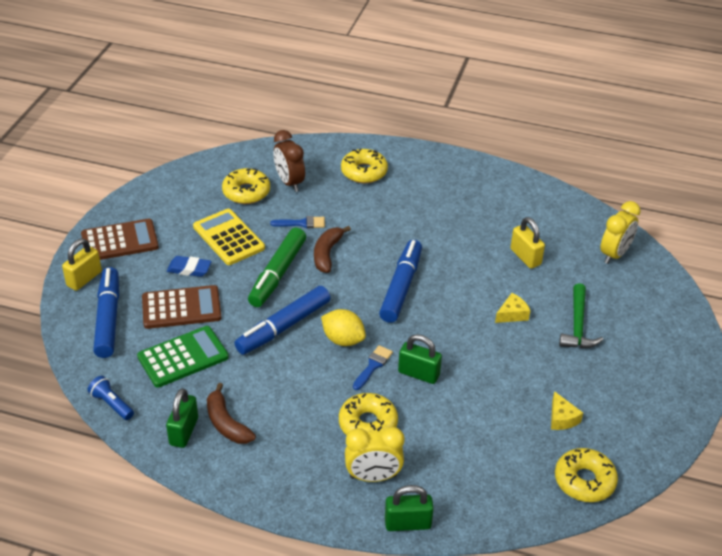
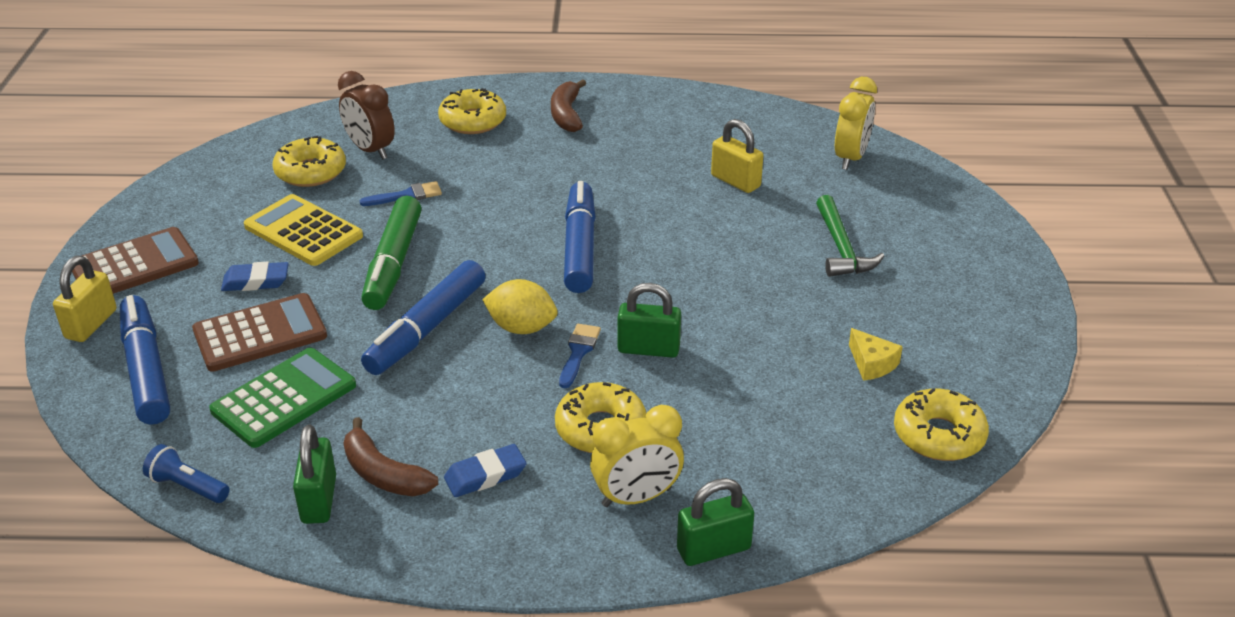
camera: 15 degrees left, 5 degrees down
brown banana [314,226,351,273] -> brown banana moved to [551,79,586,132]
yellow cheese [495,293,530,323] -> none
none -> blue eraser [444,444,526,497]

